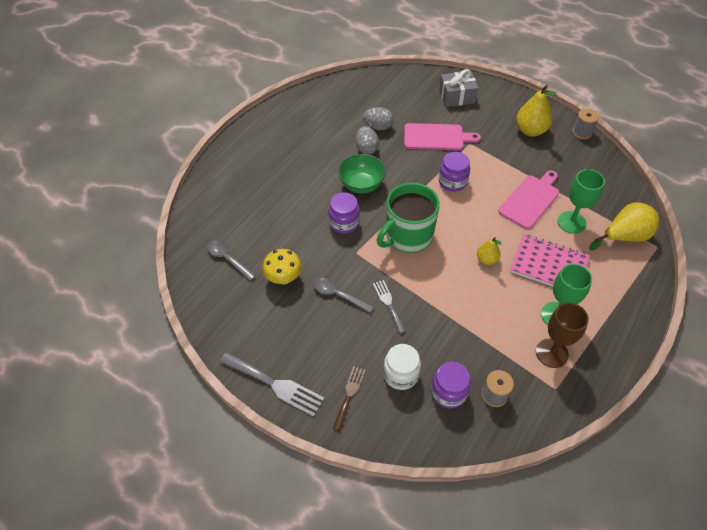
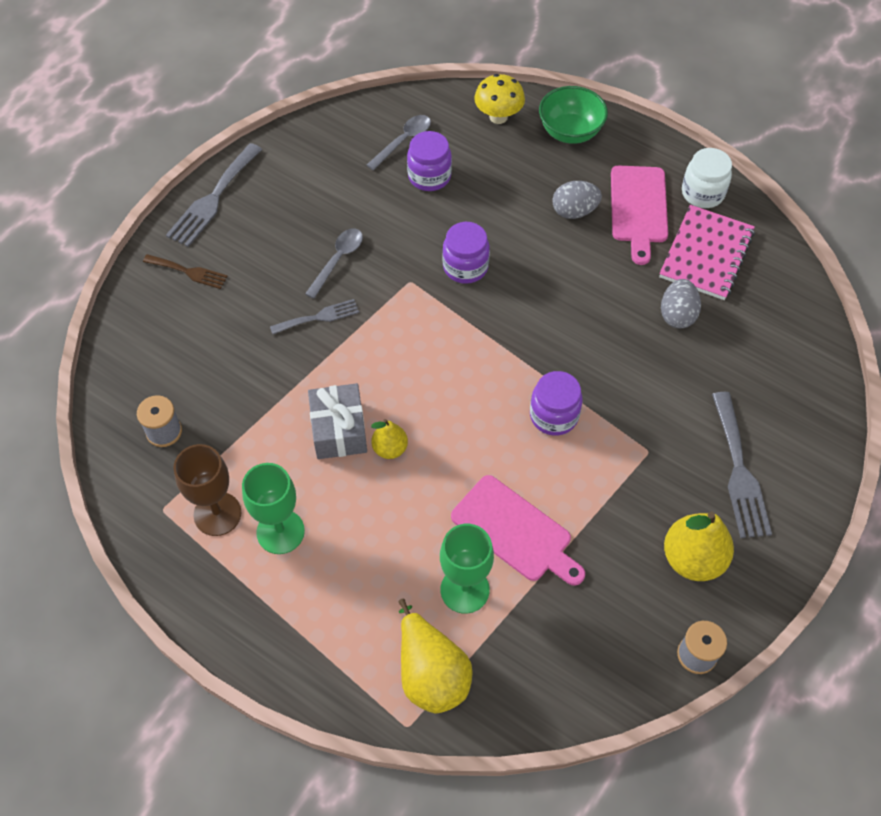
camera: 90 degrees right, 5 degrees up
yellow mushroom [263,249,302,284] -> yellow mushroom moved to [474,74,525,124]
green bowl [338,154,386,194] -> green bowl moved to [539,86,608,144]
grey egg [355,126,379,155] -> grey egg moved to [552,181,602,219]
green mug [377,183,440,253] -> none
white jar [383,344,421,390] -> white jar moved to [682,148,732,208]
pink cutting board [404,123,481,150] -> pink cutting board moved to [611,165,668,265]
purple jar [431,362,471,409] -> purple jar moved to [407,131,452,191]
grey gift [439,69,478,107] -> grey gift moved to [308,383,367,459]
pink notebook [511,234,590,286] -> pink notebook moved to [659,205,755,300]
none -> grey fork [712,392,772,538]

